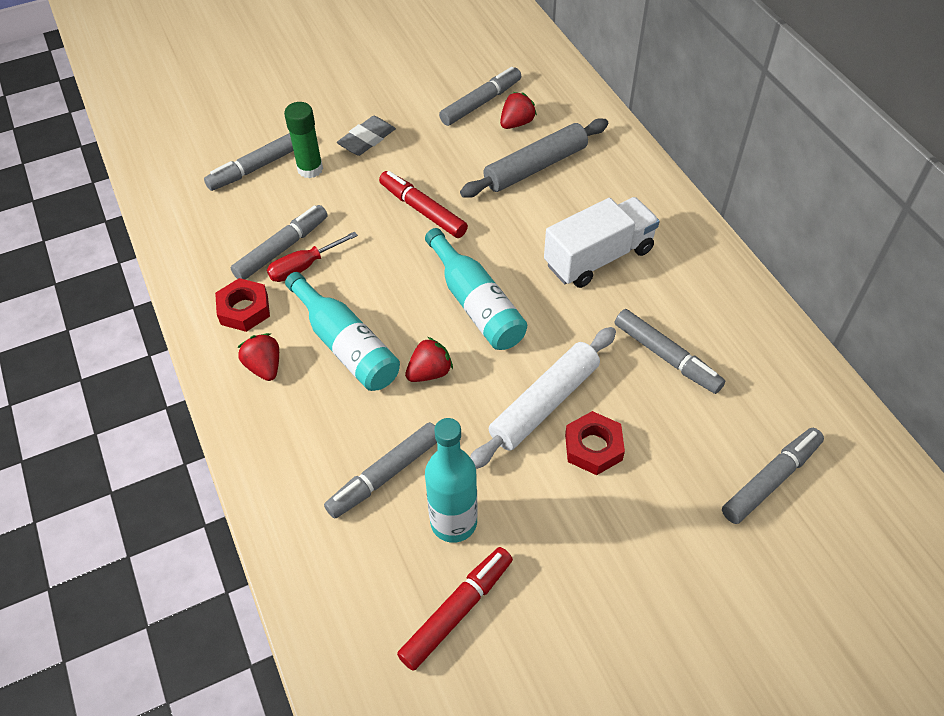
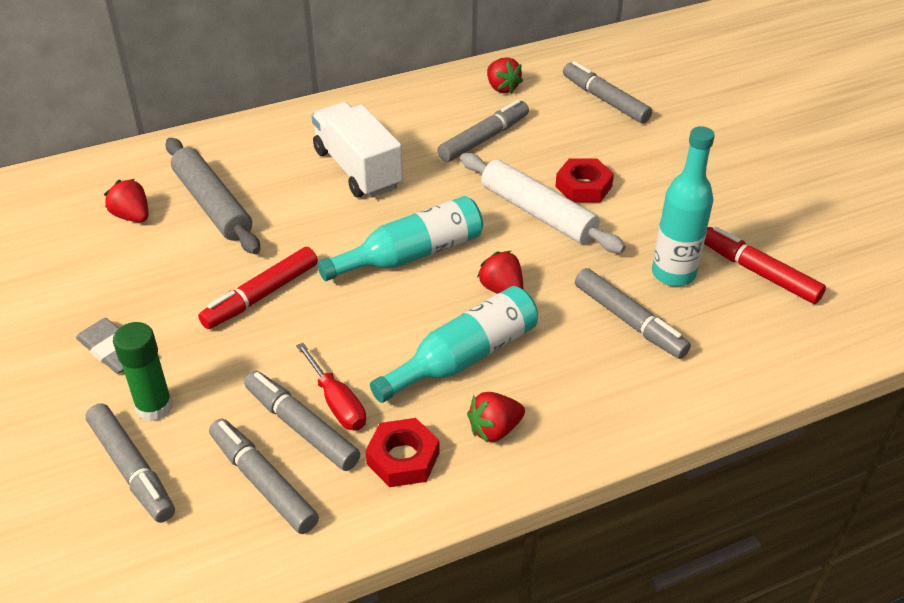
camera: 90 degrees left, 10 degrees down
grey marker [439,67,521,126] -> grey marker moved to [209,419,319,534]
none -> red strawberry [487,57,523,94]

